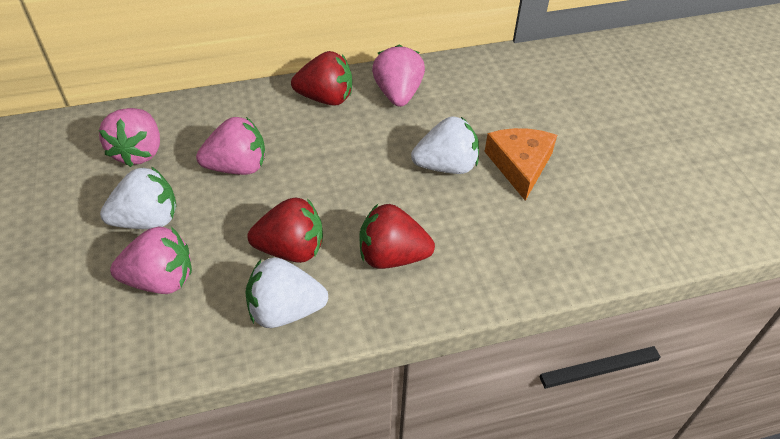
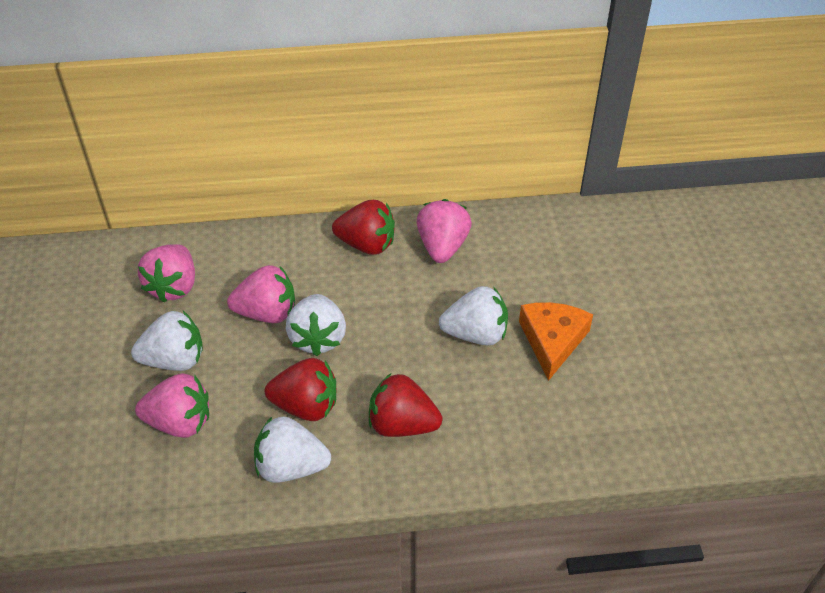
camera: 10 degrees right, 0 degrees up
none -> white strawberry [286,294,346,356]

